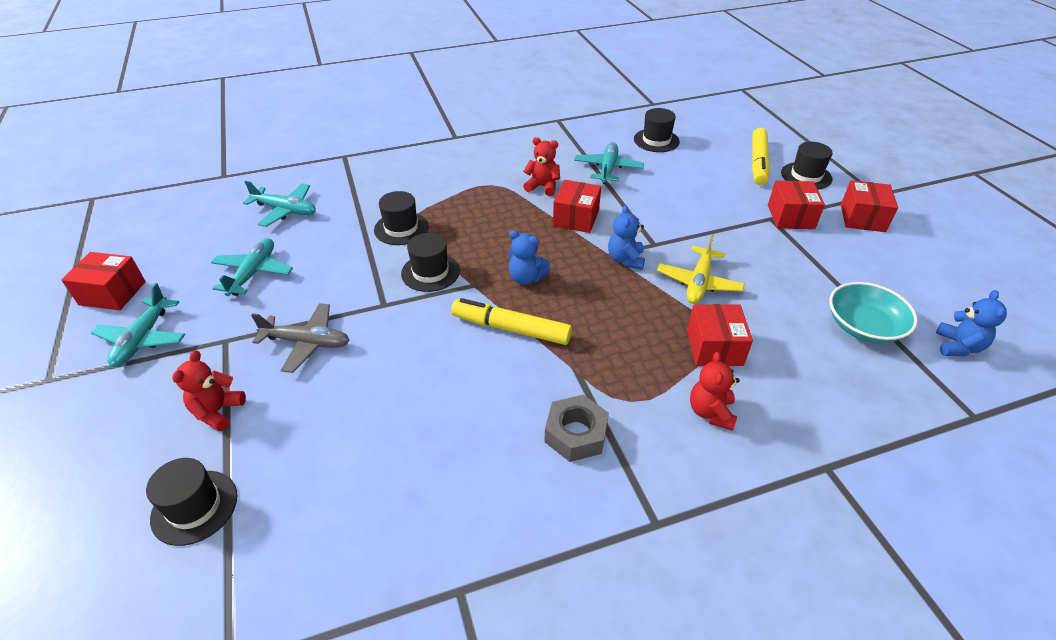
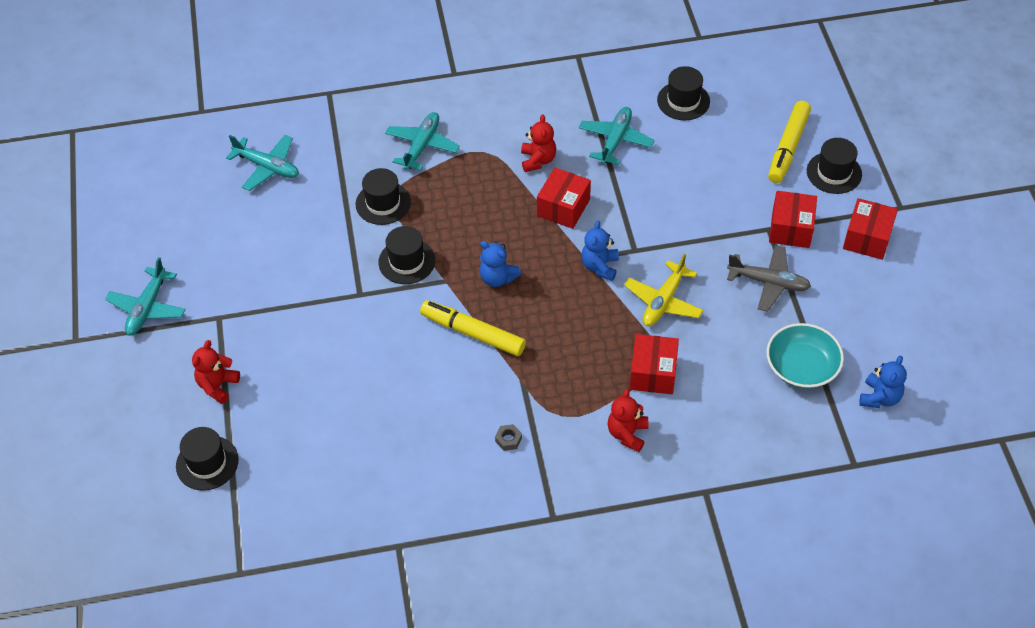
camera: 10 degrees right, 10 degrees up
red box [61,252,146,310] -> none
turquoise plane [211,238,293,296] -> turquoise plane moved to [385,112,460,170]
grey plane [251,303,350,373] -> grey plane moved to [727,245,811,312]
red teddy bear [523,137,560,196] -> red teddy bear turned 60 degrees clockwise [521,114,556,172]
grey nut [544,395,609,462] -> grey nut [495,424,522,451], size x0.49

